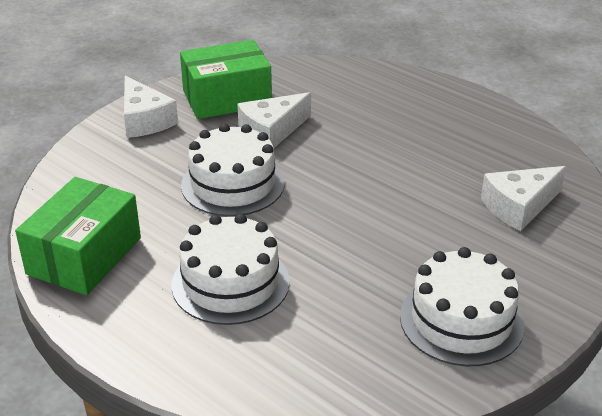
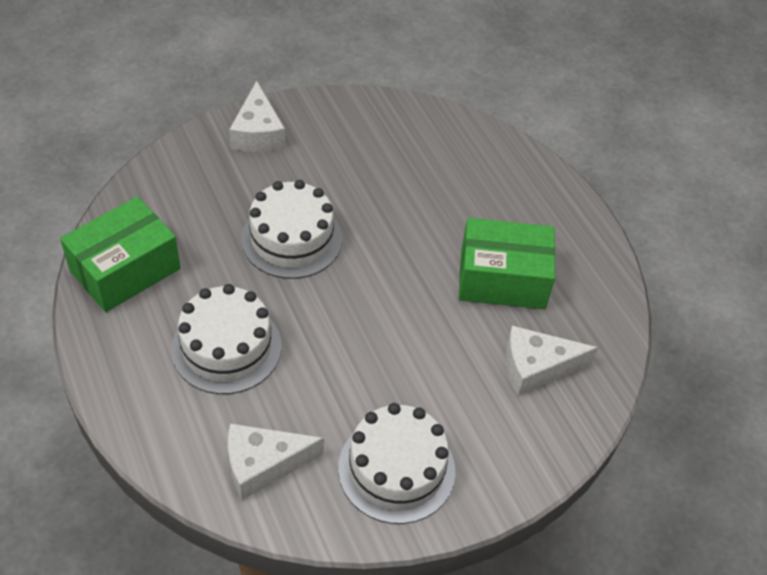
camera: 20 degrees right, 15 degrees up
green box [180,40,272,119] -> green box moved to [459,218,555,309]
white cheese [237,92,311,148] -> white cheese moved to [228,423,324,500]

